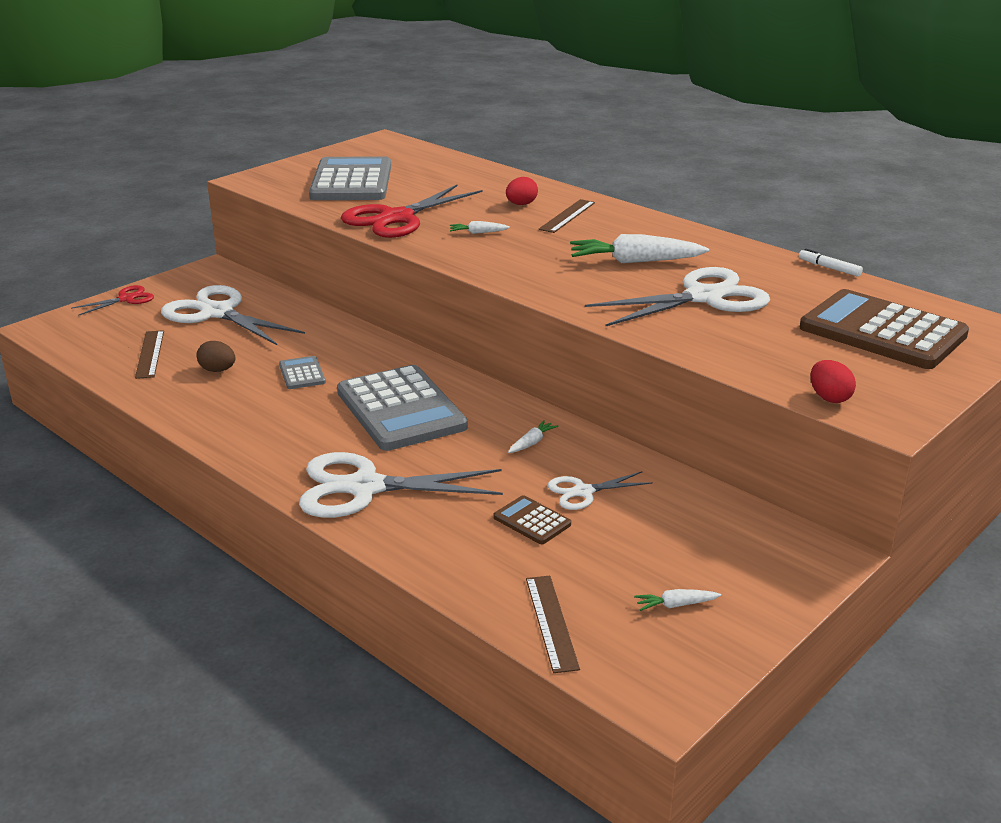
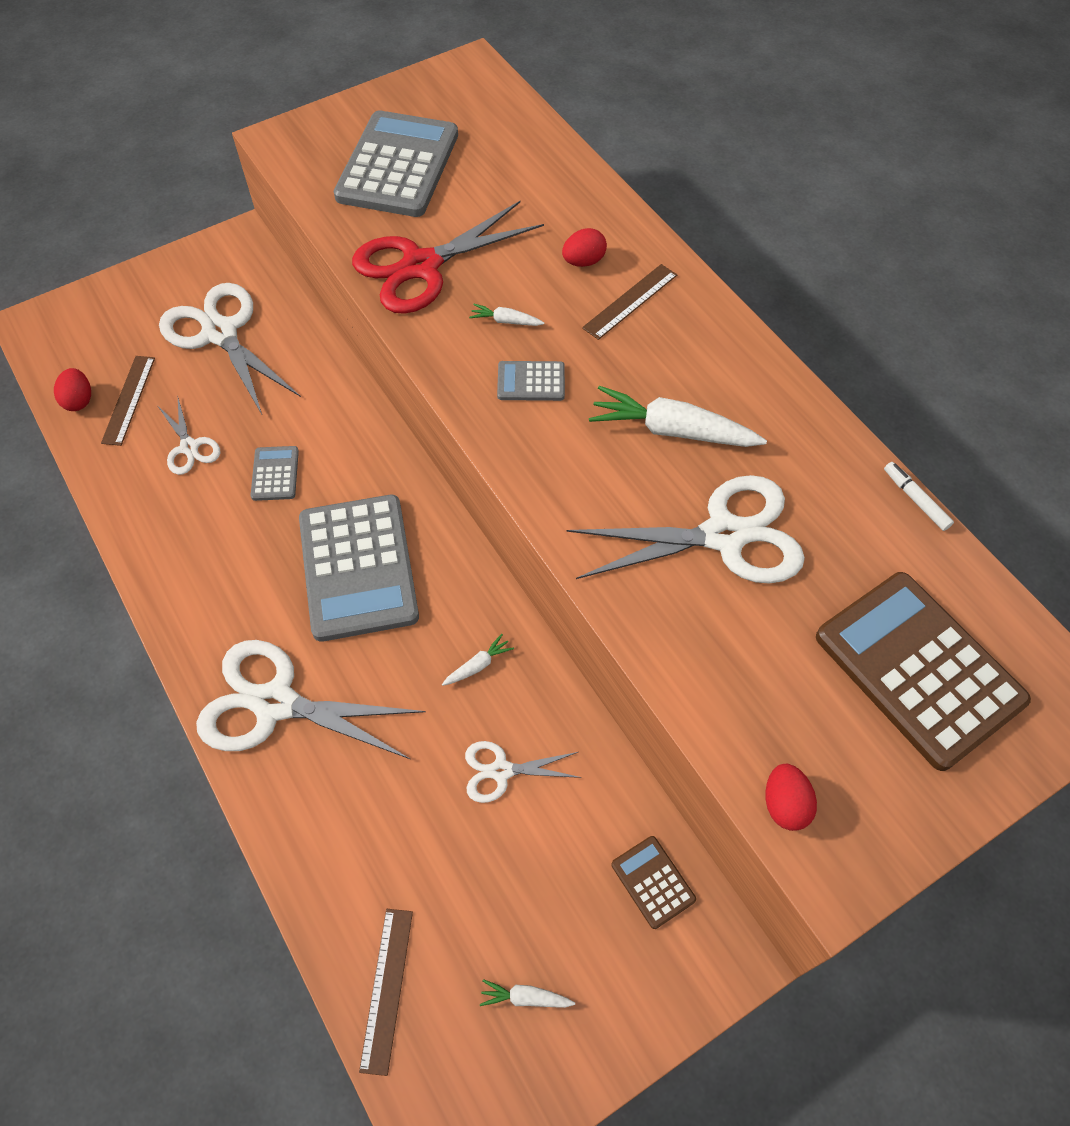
camera: 15 degrees right, 30 degrees up
red scissors [71,285,154,316] -> none
brown egg [197,341,235,372] -> white scissors [157,398,220,475]
brown calculator [493,495,571,544] -> brown calculator moved to [611,836,696,929]
none -> red egg [54,368,91,411]
none -> grey calculator [497,361,565,401]

